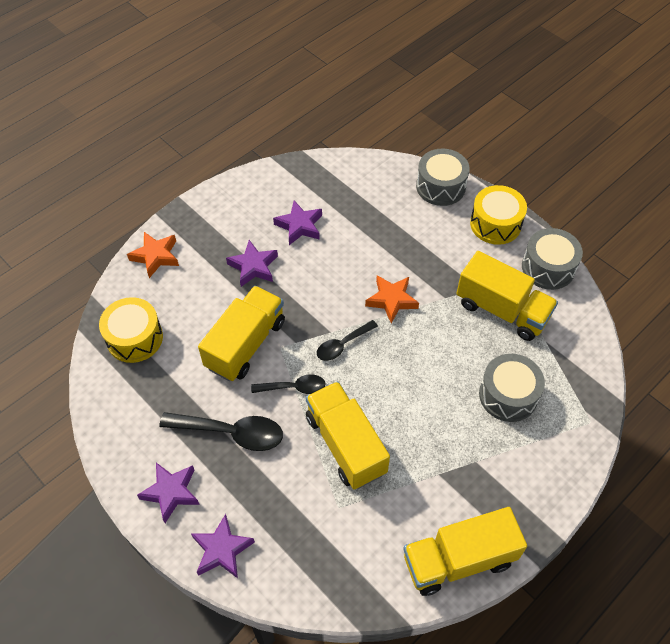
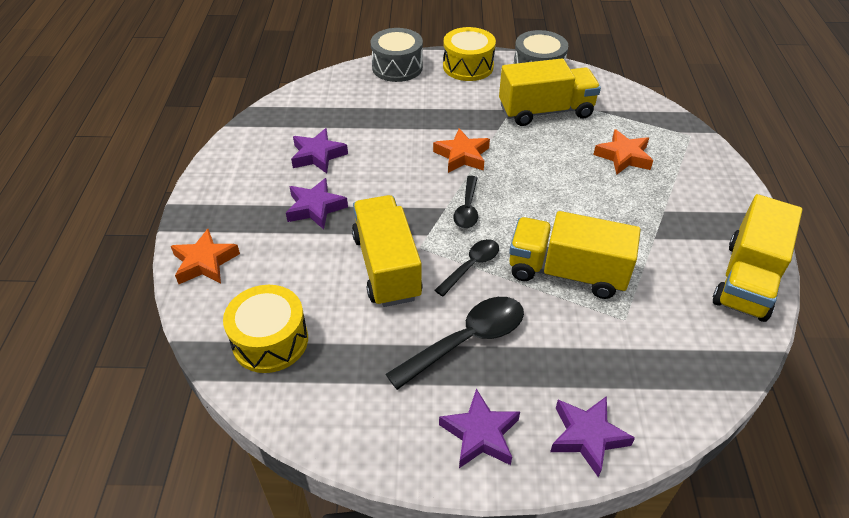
camera: 45 degrees left, 10 degrees down
grey drum [479,354,545,422] -> orange star [593,129,653,175]

